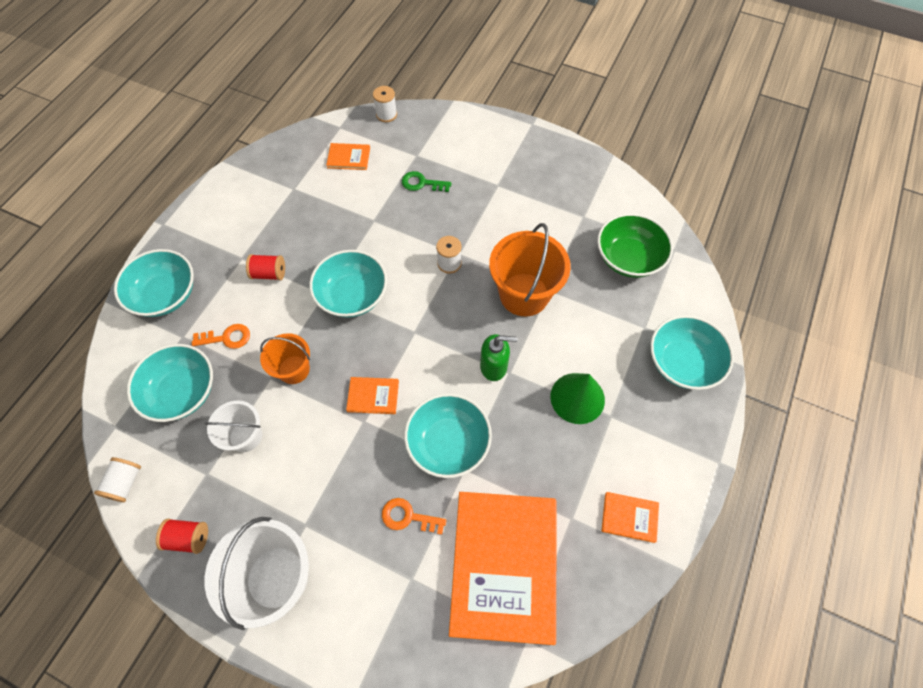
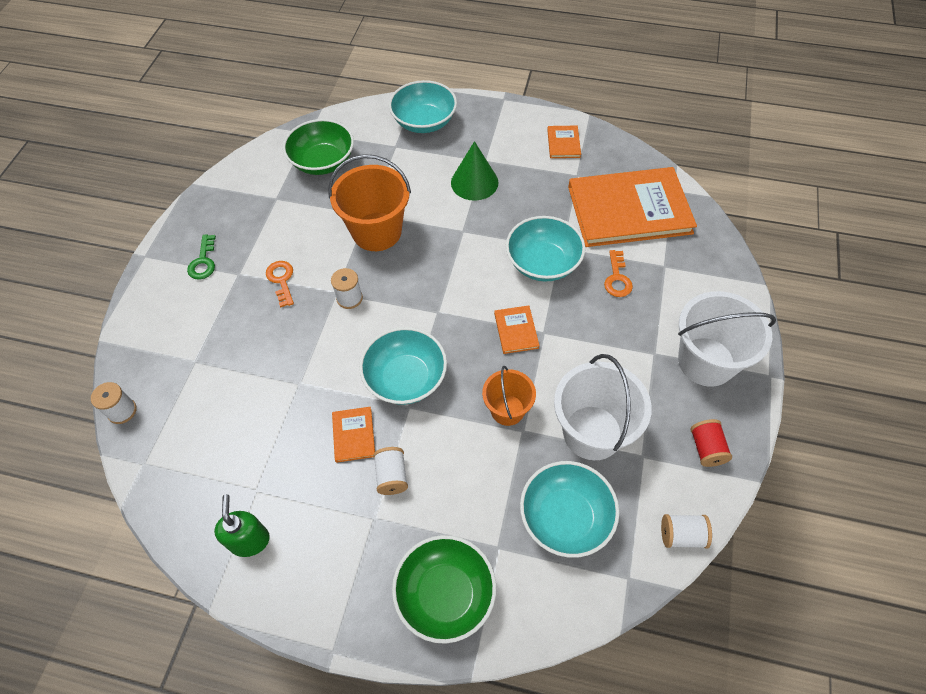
camera: 100 degrees left, 5 degrees down
turquoise bowl [114,249,194,317] -> green bowl [392,535,496,644]
orange key [192,324,250,349] -> orange key moved to [266,261,294,308]
white bucket [205,400,262,452] -> white bucket [554,354,652,460], size x1.70
red spool [246,254,285,280] -> white spool [373,447,408,495]
orange book [326,143,370,170] -> orange book moved to [332,407,375,463]
green key [402,171,452,192] -> green key moved to [187,234,216,280]
green soap dispenser [480,334,517,381] -> green soap dispenser moved to [214,494,270,557]

